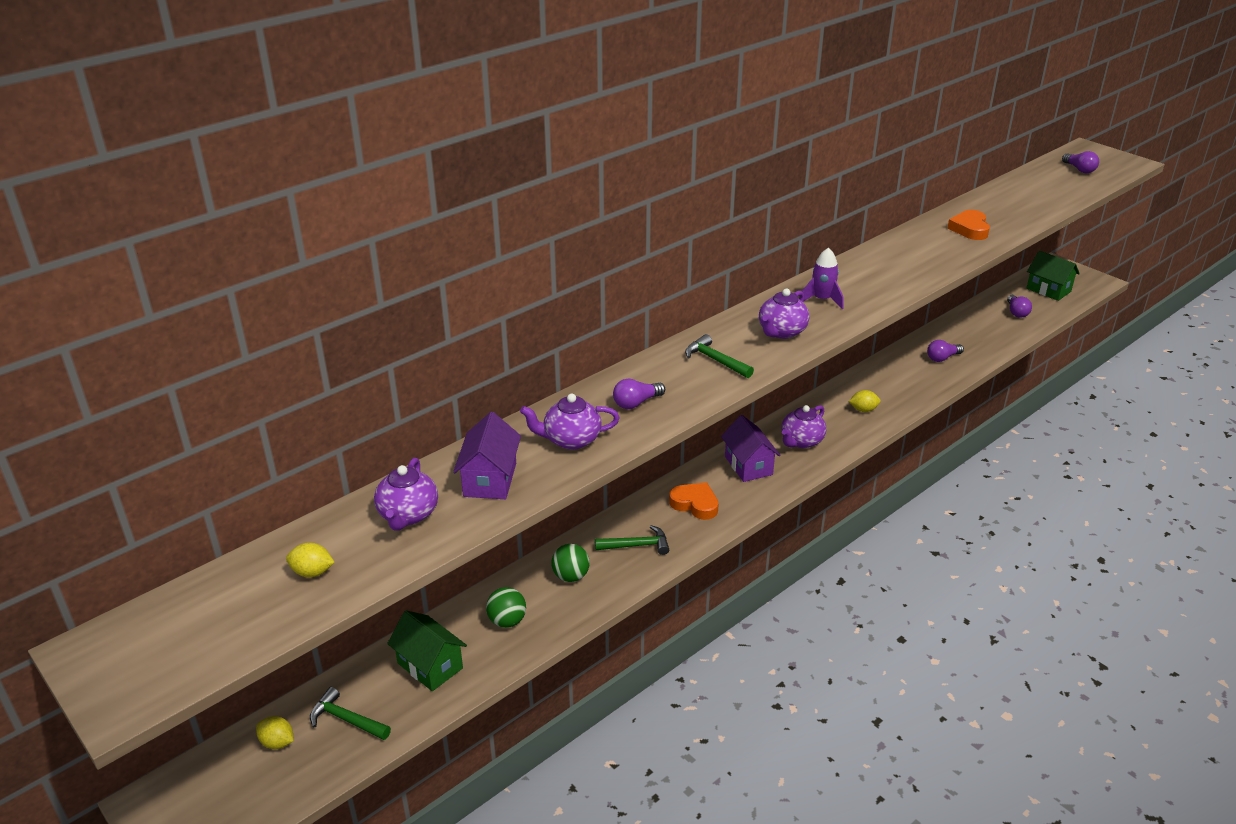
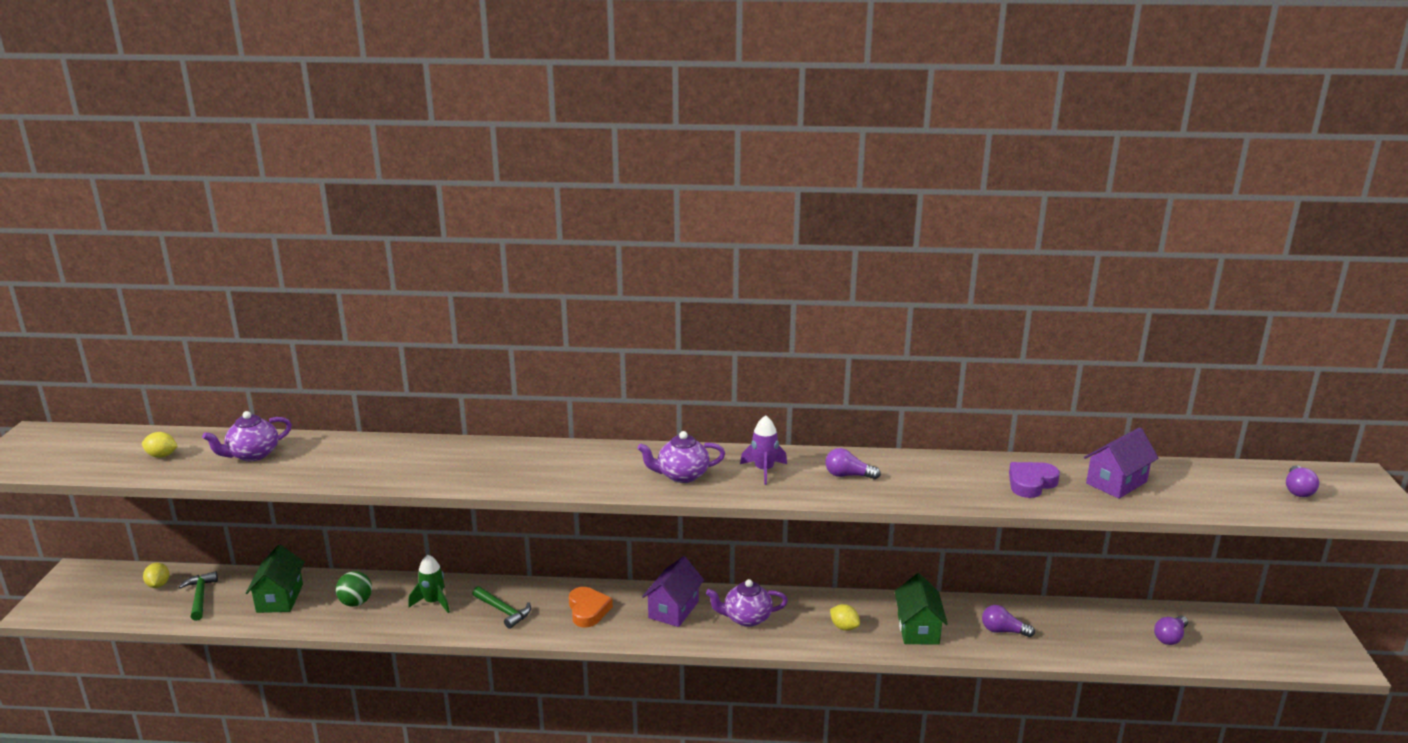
camera: 45 degrees right, 10 degrees down
yellow lemon [286,543,334,577] -> yellow lemon turned 45 degrees counterclockwise [142,432,177,458]
purple house [453,412,521,499] -> purple house moved to [1084,428,1159,499]
purple teapot [520,393,619,450] -> none
green ball [551,544,590,582] -> green rocket [408,555,450,613]
purple light bulb [613,378,665,409] -> purple light bulb moved to [825,448,881,479]
green hammer [685,334,754,378] -> none
orange heart [947,210,990,240] -> purple heart [1009,462,1060,498]
green house [1027,251,1080,301] -> green house moved to [894,573,948,645]

